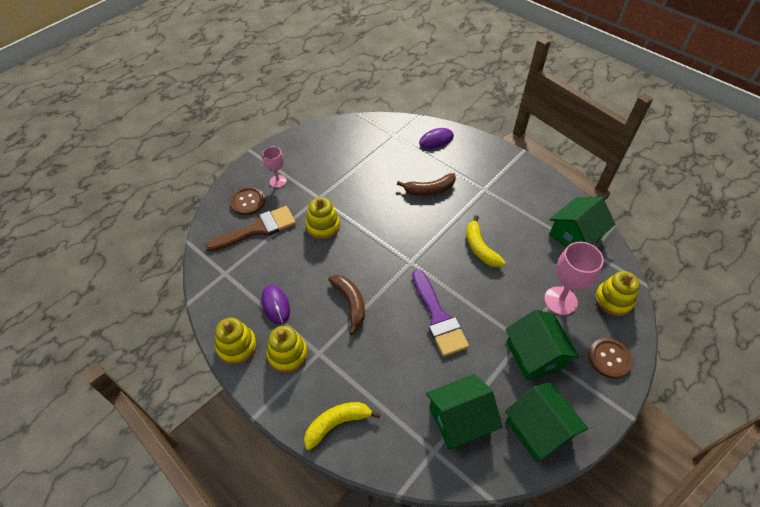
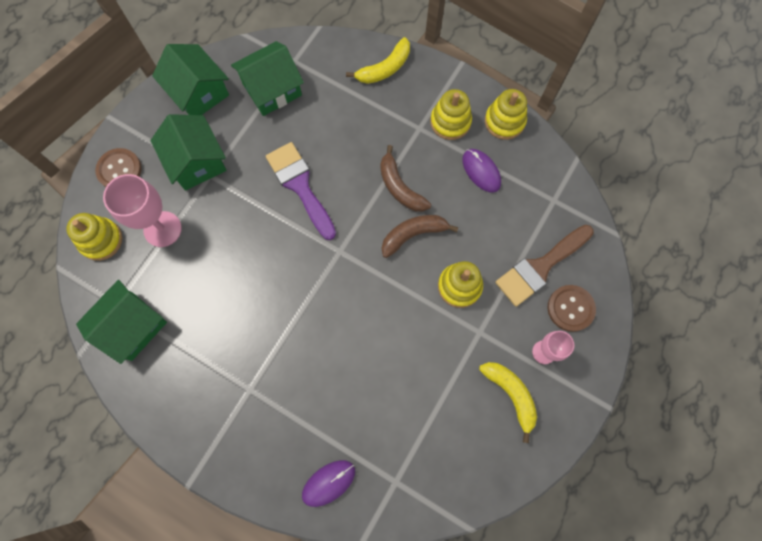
camera: 170 degrees right, 20 degrees up
brown banana [397,173,456,196] -> brown banana moved to [382,215,458,258]
yellow banana [466,215,505,268] -> yellow banana moved to [479,362,537,443]

